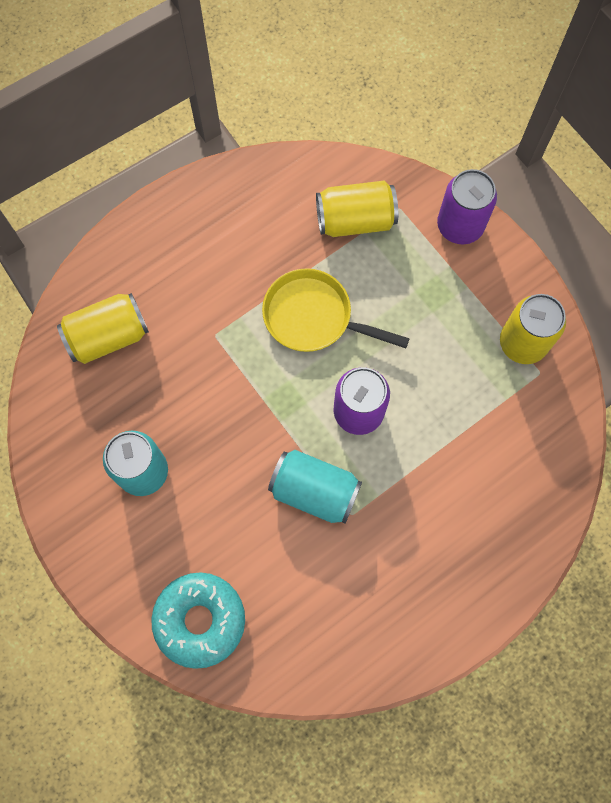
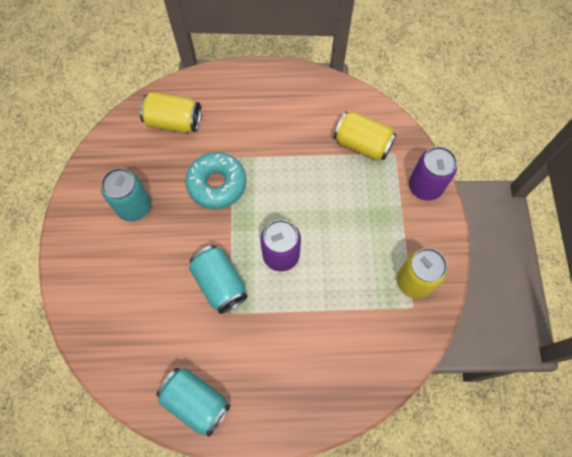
camera: 35 degrees right, 5 degrees down
turquoise donut [151,572,245,669] -> turquoise donut moved to [185,152,246,209]
yellow pan [262,268,410,352] -> none
none -> turquoise can [156,368,230,437]

